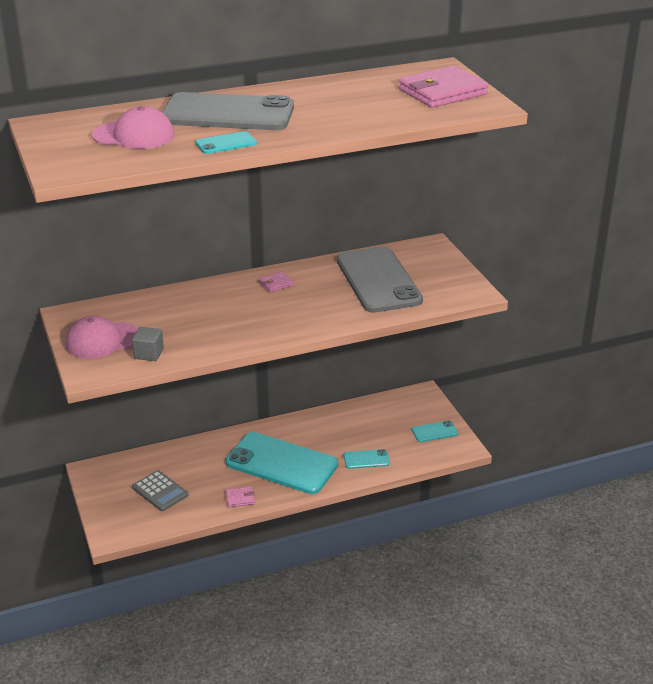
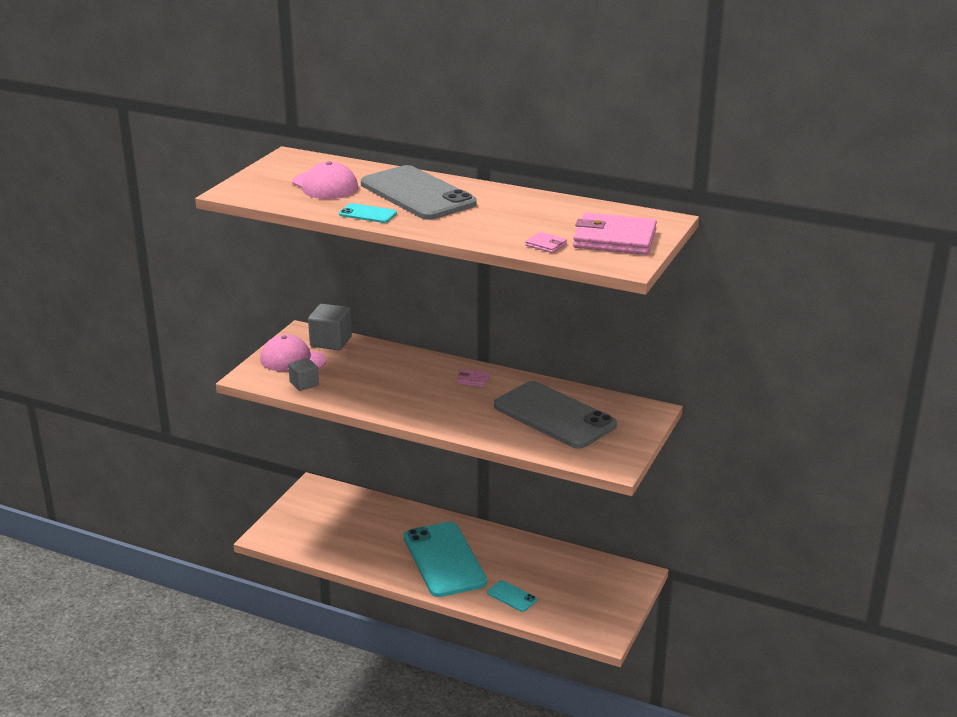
camera: 45 degrees right, 5 degrees down
grey calculator [132,470,188,511] -> none
pink wallet [226,486,255,507] -> pink wallet moved to [525,232,567,253]
grey phone [336,247,423,313] -> grey phone turned 75 degrees counterclockwise [494,381,617,449]
turquoise phone [412,420,458,442] -> none
none -> grey cube [308,304,352,350]

